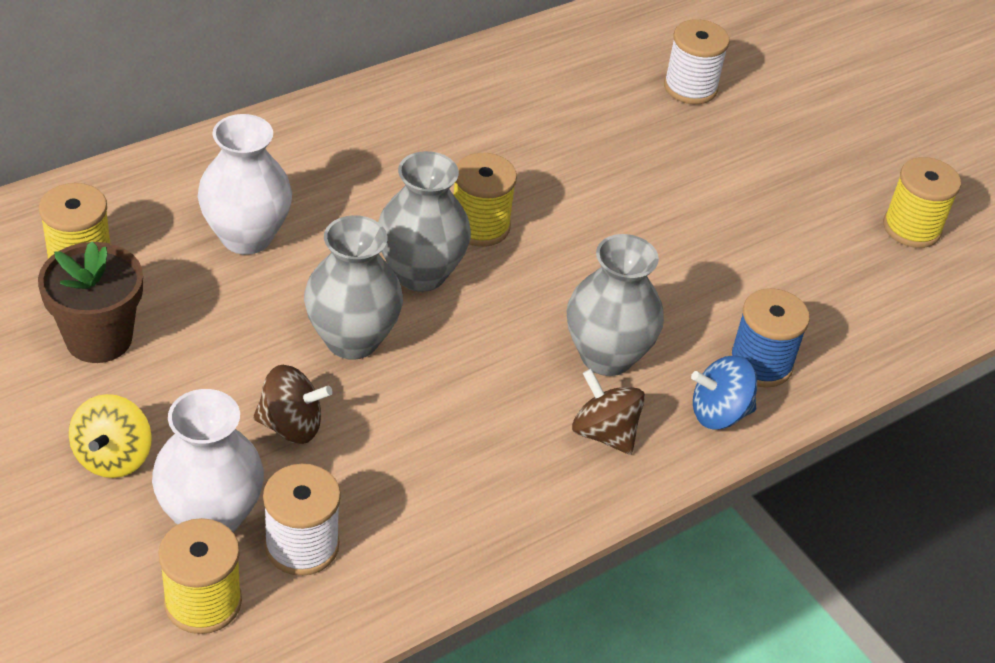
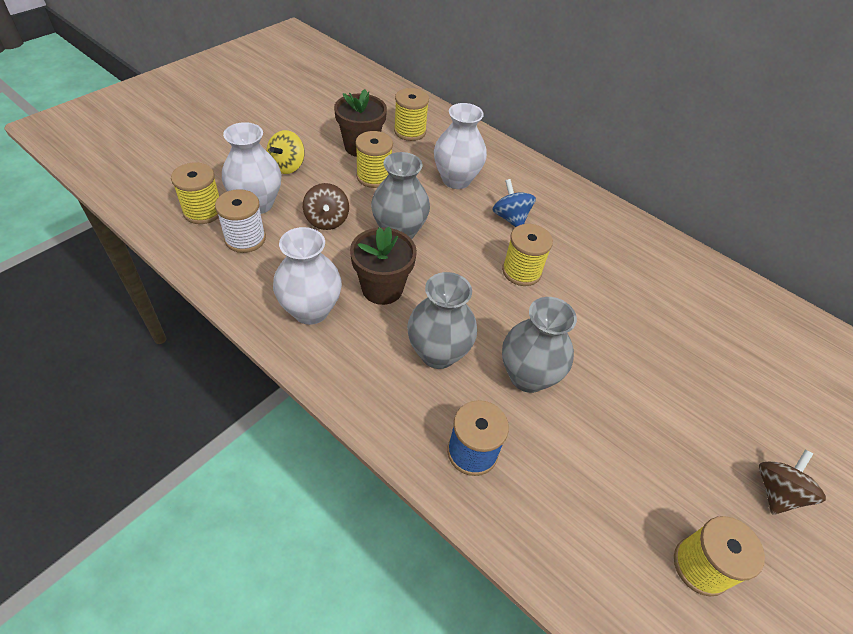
camera: 75 degrees right, 5 degrees up
yellow spinning top [69,394,152,478] -> yellow spinning top turned 60 degrees counterclockwise [266,130,305,174]
grey vase [378,151,471,292] -> grey vase moved to [502,297,577,393]
brown spinning top [572,369,645,455] -> brown spinning top moved to [759,450,826,515]
white spool [664,19,730,104] -> none
blue spinning top [691,355,757,430] -> blue spinning top moved to [492,179,536,227]
none -> white vase [273,227,342,325]
none -> brown flower pot [350,227,417,305]
none -> yellow spool [355,131,393,188]

